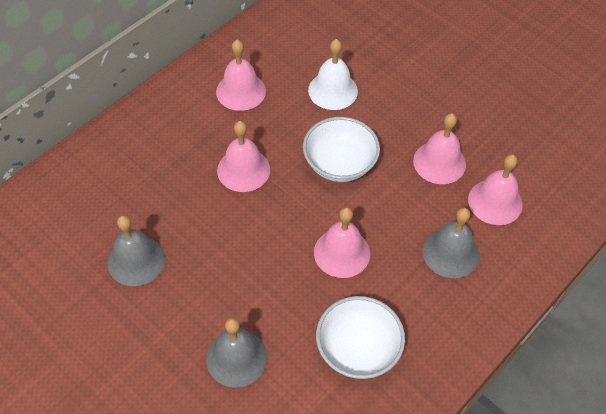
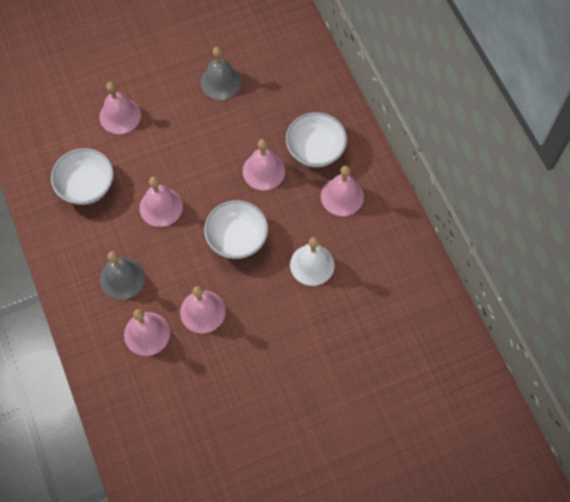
camera: 115 degrees right, 10 degrees up
grey bell [206,318,268,388] -> pink bell [99,82,141,134]
none -> white bowl [286,112,347,167]

